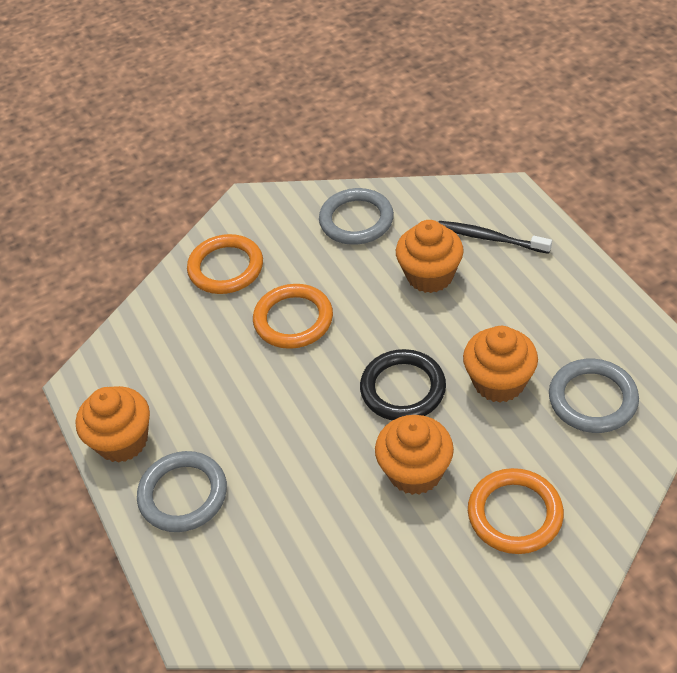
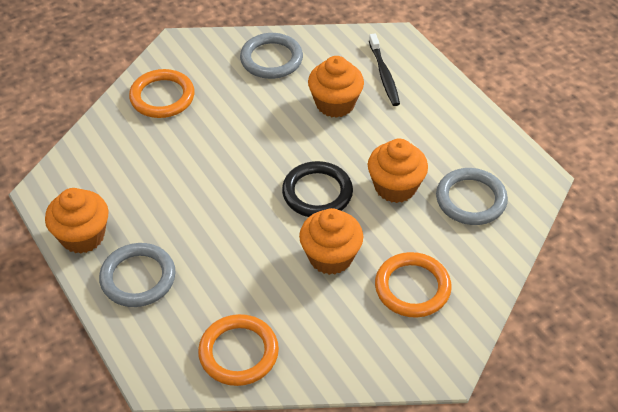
camera: 10 degrees left, 0 degrees up
orange ring [253,284,333,349] -> orange ring moved to [198,314,279,386]
black toothbrush [439,221,552,254] -> black toothbrush turned 120 degrees counterclockwise [369,33,400,106]

